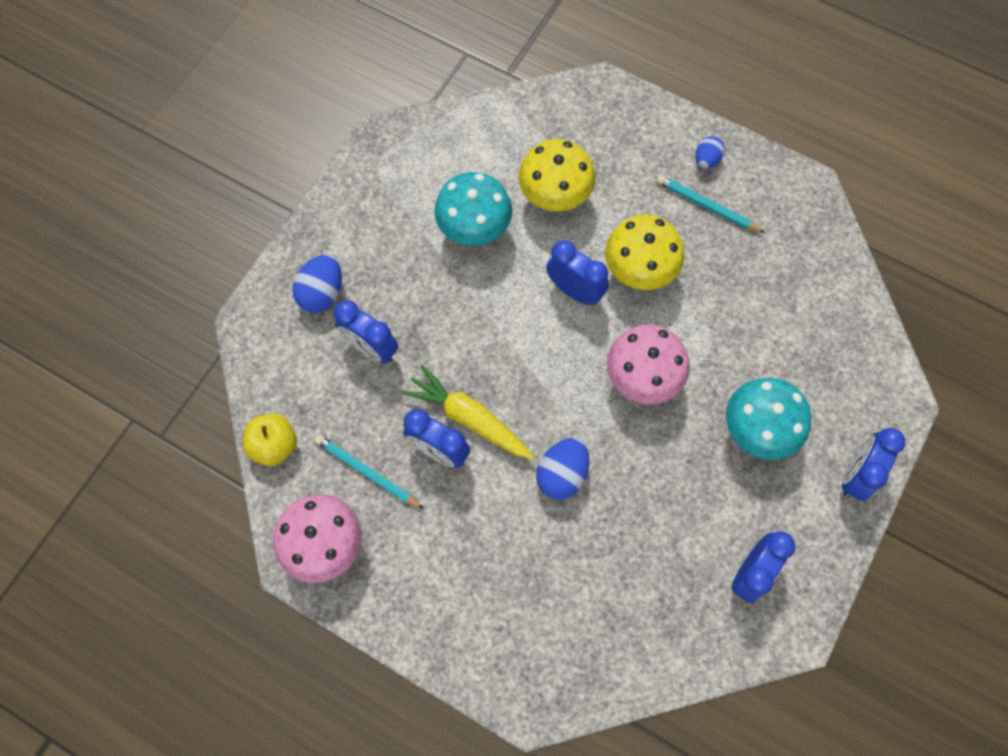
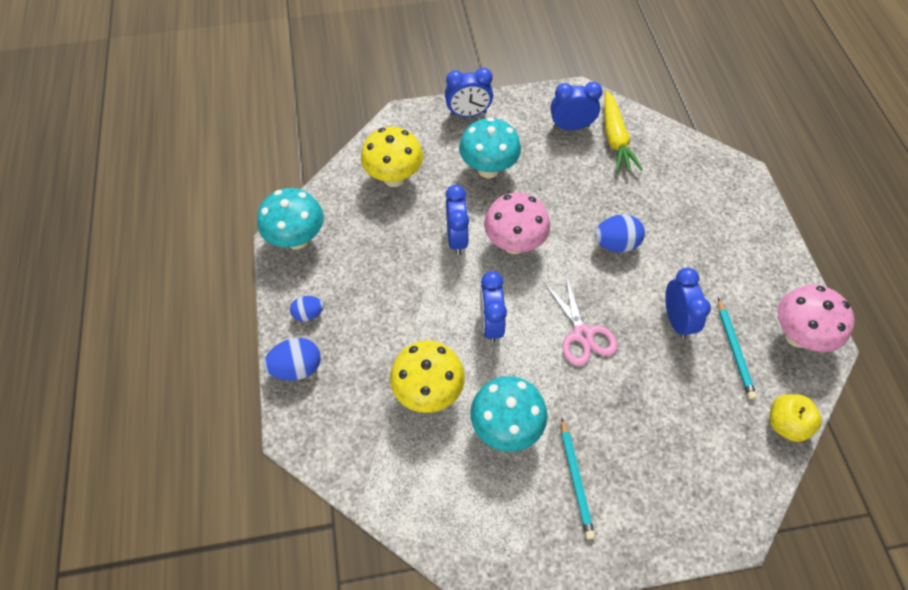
camera: 130 degrees left, 10 degrees down
blue egg [293,255,342,313] -> blue egg moved to [264,338,321,381]
blue clock [334,300,398,364] -> blue clock moved to [445,185,469,255]
yellow carrot [402,365,534,459] -> yellow carrot moved to [604,91,643,173]
yellow mushroom [605,215,684,290] -> yellow mushroom moved to [361,127,423,187]
turquoise pencil [656,175,765,233] -> turquoise pencil moved to [561,418,595,539]
none -> turquoise mushroom [257,188,324,249]
none -> pink scissors [544,276,618,366]

